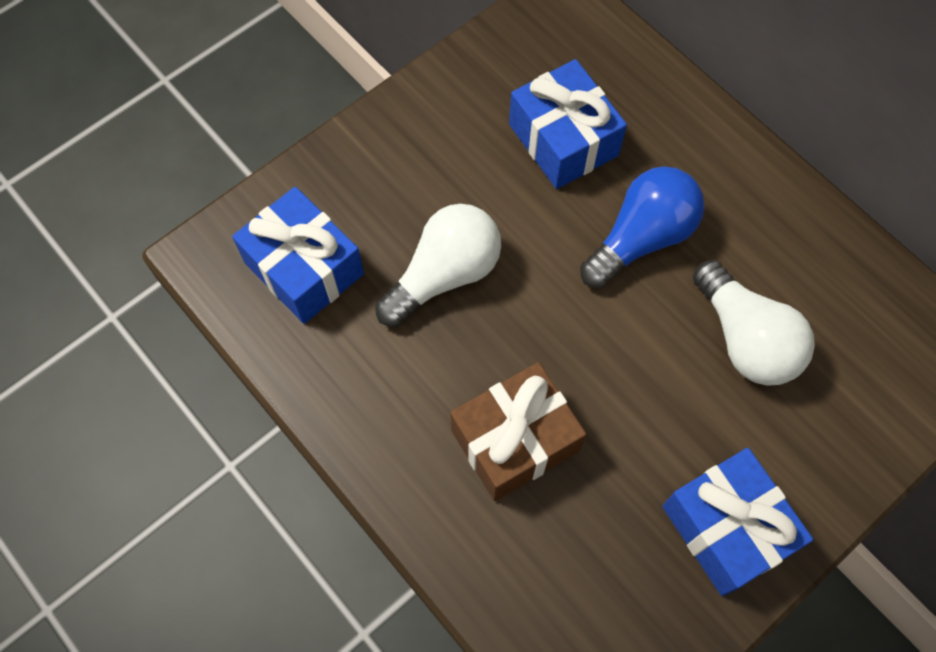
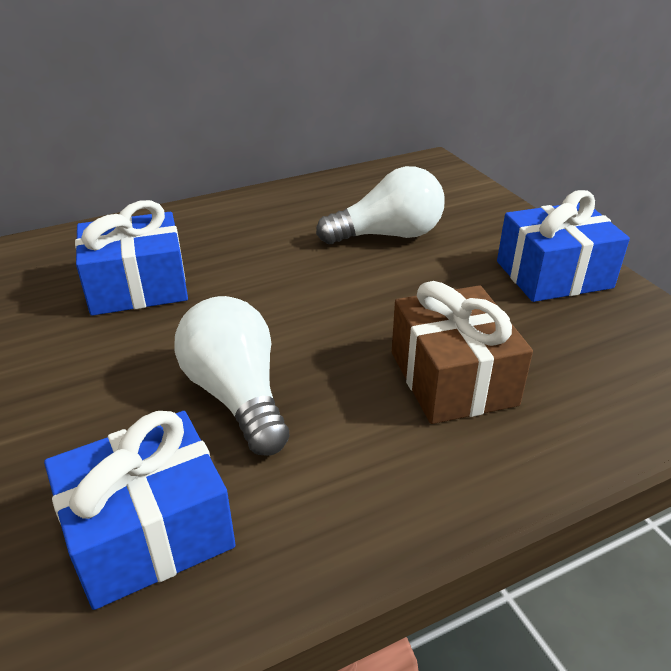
camera: 75 degrees left, 30 degrees down
blue light bulb [580,166,705,288] -> none

